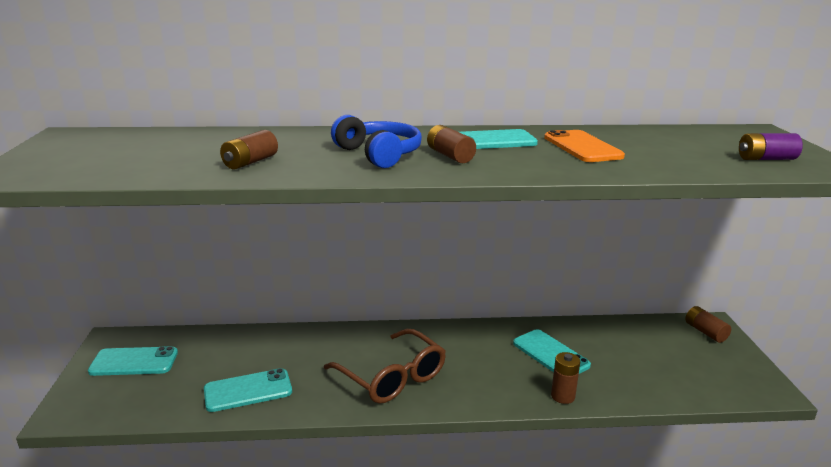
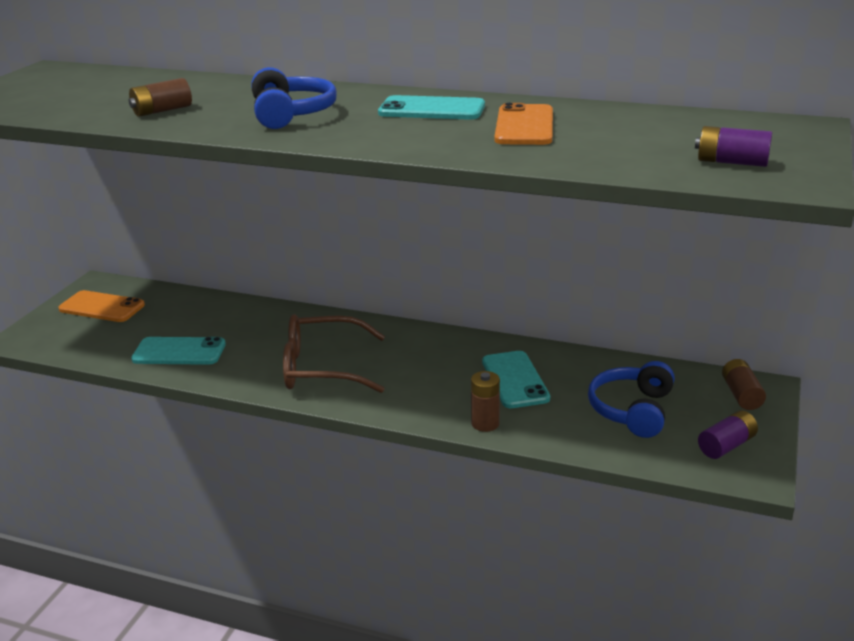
camera: 25 degrees right, 5 degrees up
turquoise phone [88,346,178,376] -> orange phone [58,290,145,322]
brown glasses [324,329,446,404] -> brown glasses turned 105 degrees clockwise [283,314,385,393]
brown battery [427,125,476,163] -> none
none -> blue headphones [588,361,675,438]
none -> purple battery [698,410,758,459]

